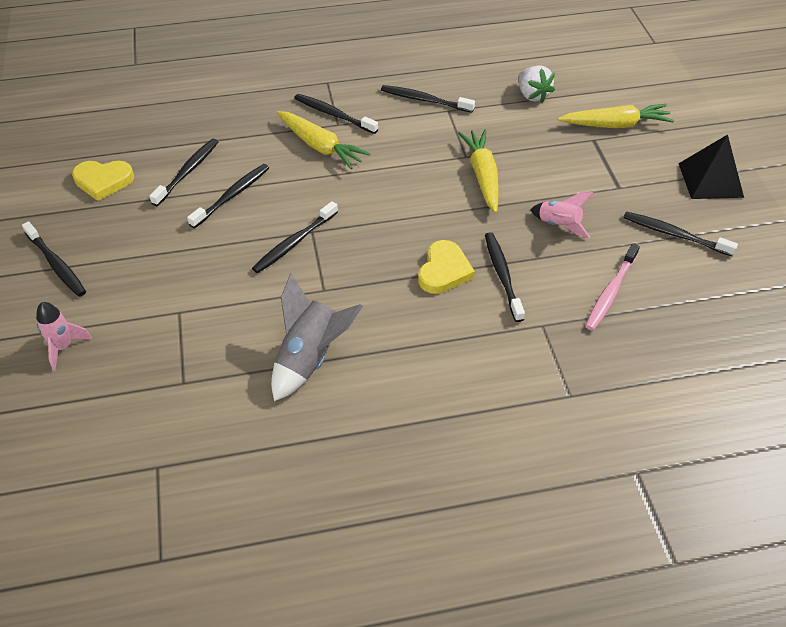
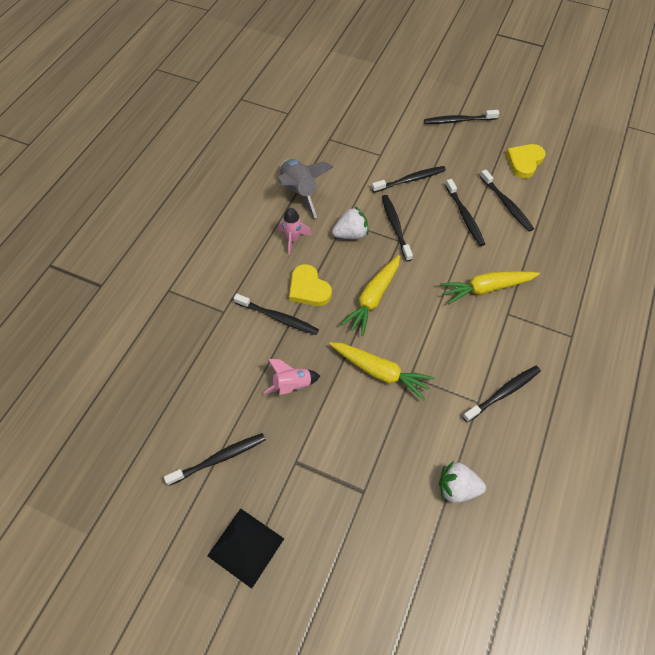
camera: 125 degrees right, 10 degrees up
pink rocket [36,302,92,371] -> pink rocket moved to [279,208,312,255]
black toothbrush [294,94,378,134] -> black toothbrush moved to [372,166,446,193]
yellow carrot [558,104,674,128] -> yellow carrot moved to [340,255,400,336]
pink toothbrush [585,243,640,331] -> none
none -> white strawberry [332,207,368,239]

